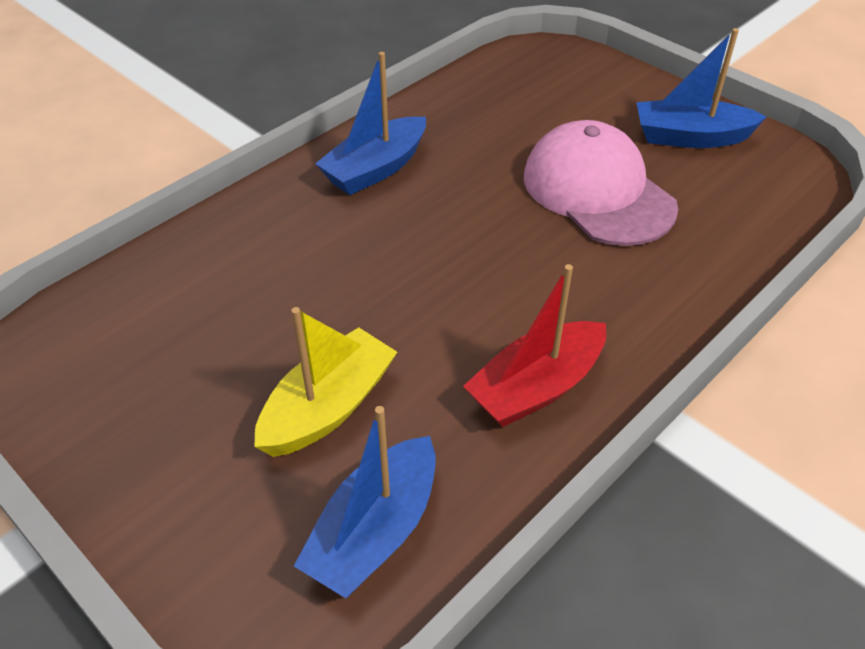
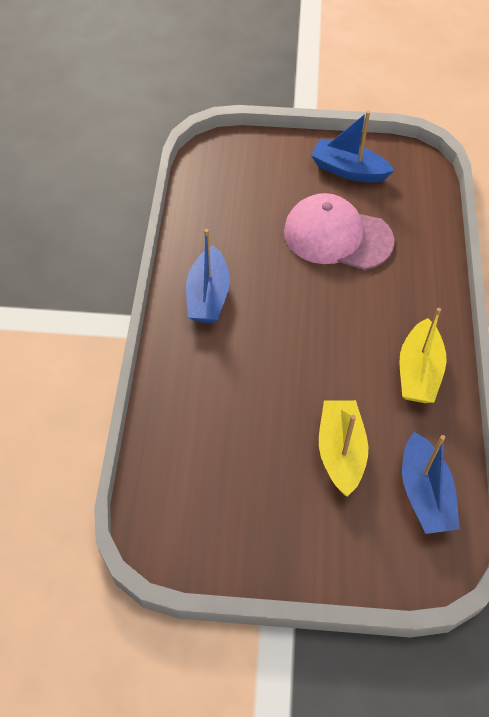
camera: 40 degrees left, 10 degrees up
red boat [463,264,606,427] -> yellow boat [399,308,447,403]
blue boat [636,28,766,148] -> blue boat turned 60 degrees clockwise [311,111,394,182]

